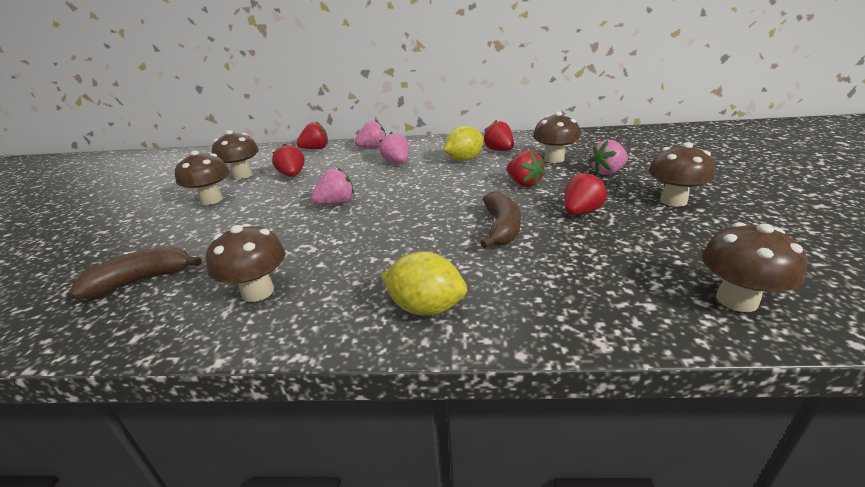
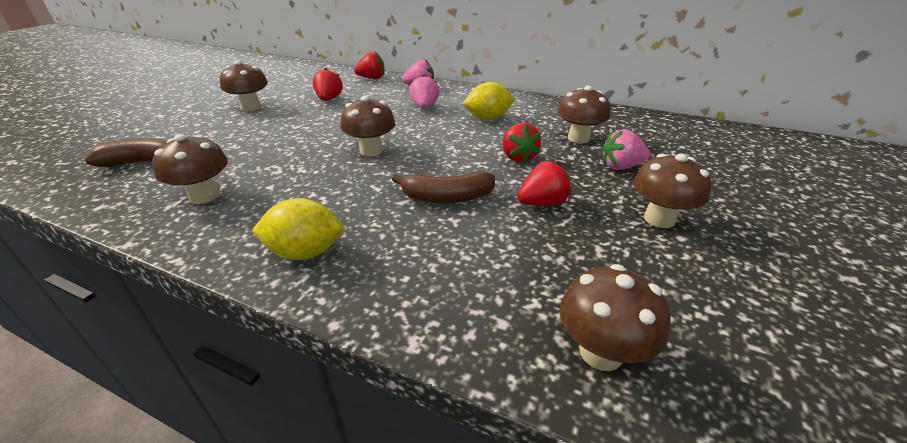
camera: 20 degrees right, 5 degrees up
brown mushroom [212,130,259,179] -> brown mushroom moved to [340,96,395,156]
pink strawberry [311,167,354,205] -> none
yellow lemon [381,251,467,316] -> yellow lemon turned 45 degrees counterclockwise [252,198,343,260]
brown banana [480,191,521,248] -> brown banana turned 60 degrees clockwise [392,171,495,203]
red strawberry [484,120,514,151] -> none

